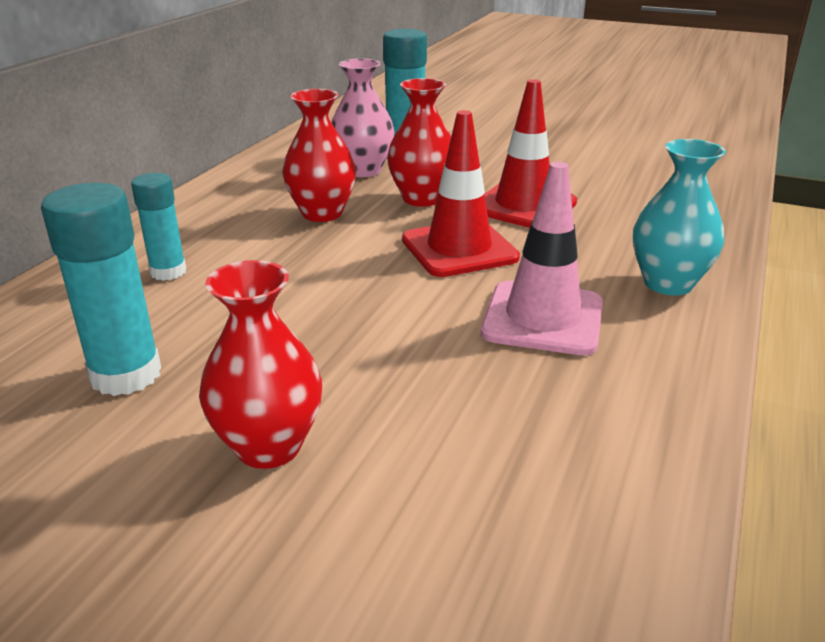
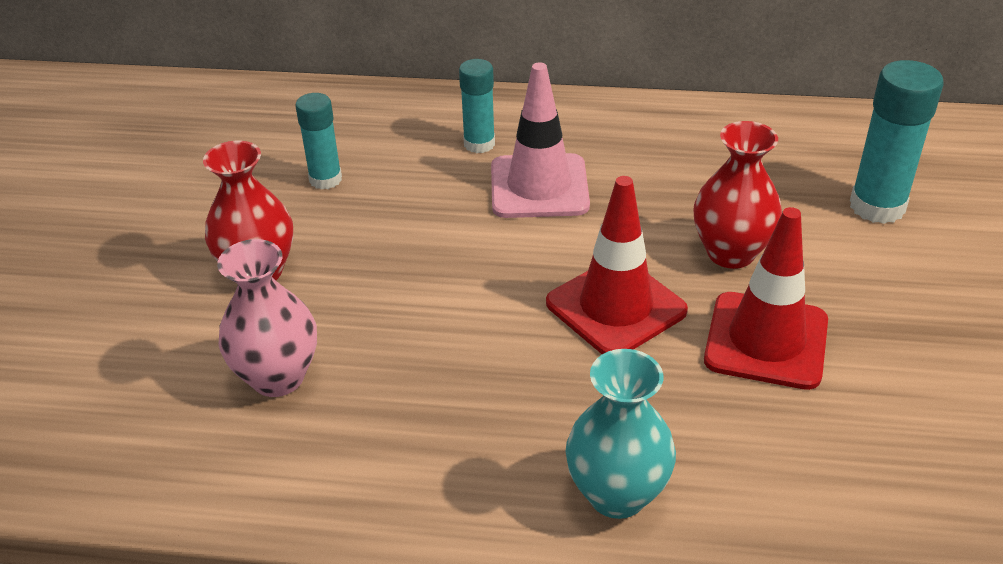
camera: 75 degrees right, 10 degrees up
turquoise glue stick [41,183,161,396] -> turquoise glue stick [295,93,342,190], size x0.64
red vase [282,89,356,222] -> none
pink vase [331,58,395,177] -> pink vase moved to [217,239,317,397]
pink traffic cone [481,162,603,355] -> pink traffic cone moved to [491,62,590,218]

